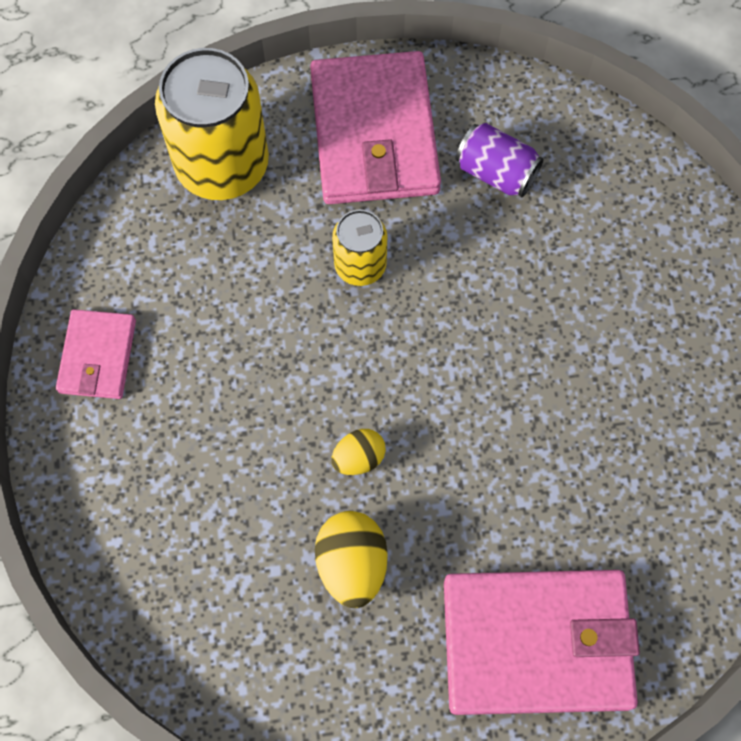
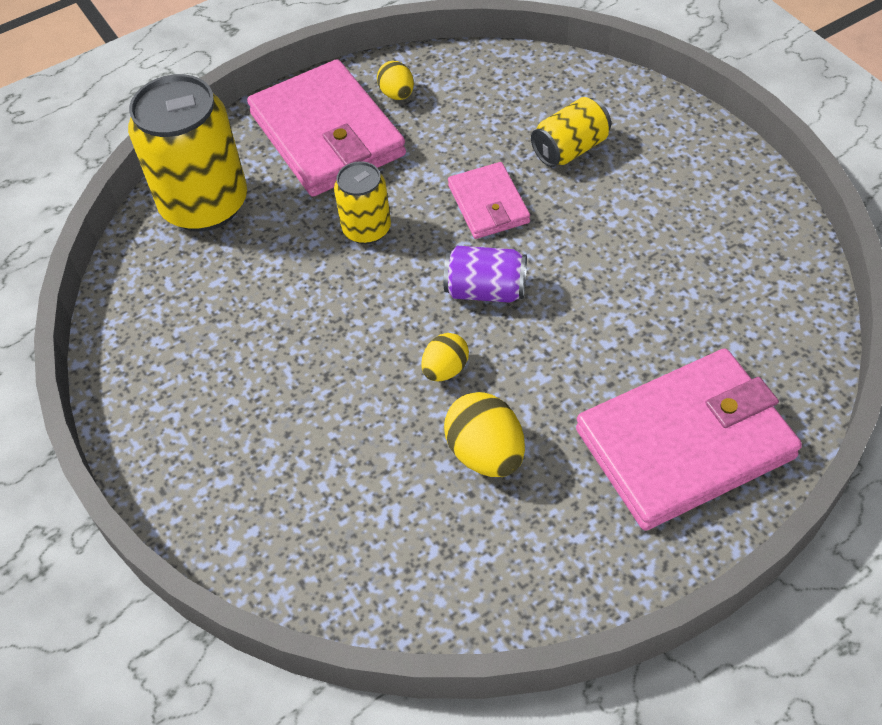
camera: 20 degrees left, 15 degrees down
pink wallet [56,309,136,399] -> pink wallet moved to [448,162,530,239]
purple can [456,123,544,197] -> purple can moved to [444,246,527,303]
none -> yellow egg [377,61,414,100]
none -> yellow can [531,97,611,167]

